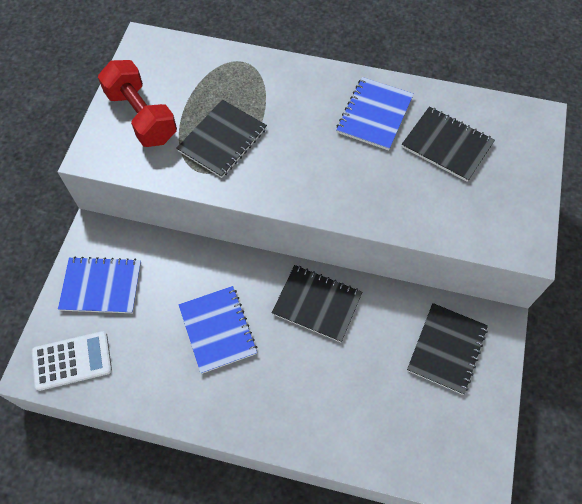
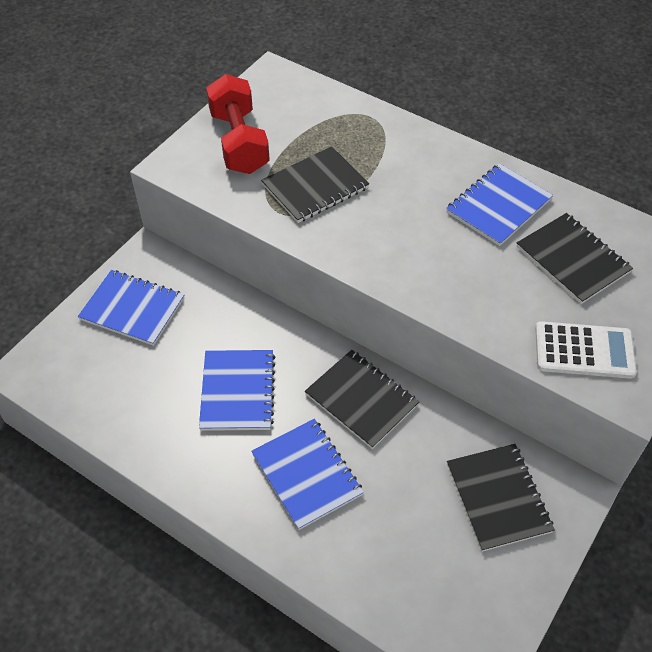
camera: 20 degrees right, 10 degrees down
white calculator [32,331,112,391] -> white calculator moved to [535,321,637,379]
black notebook [407,303,488,395] -> black notebook turned 60 degrees counterclockwise [447,444,555,552]
none -> blue notebook [251,419,364,530]

